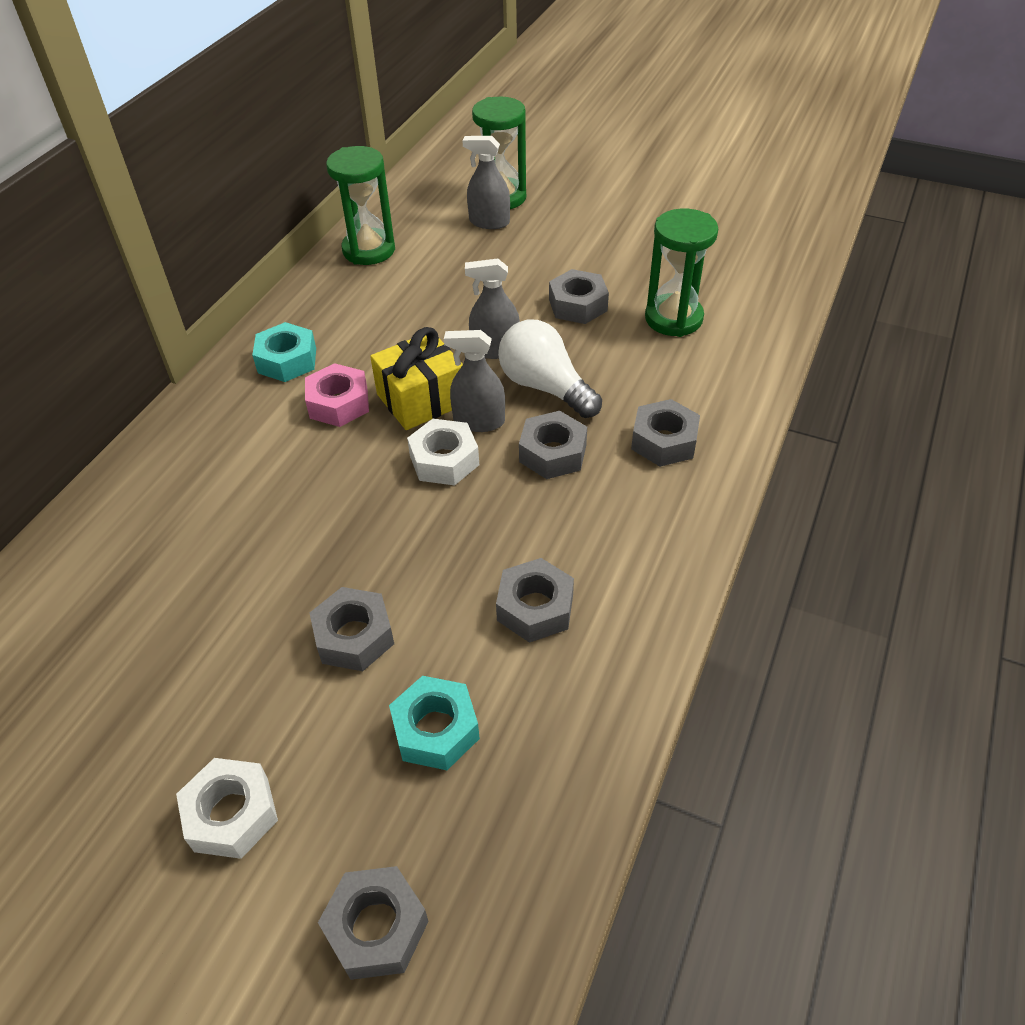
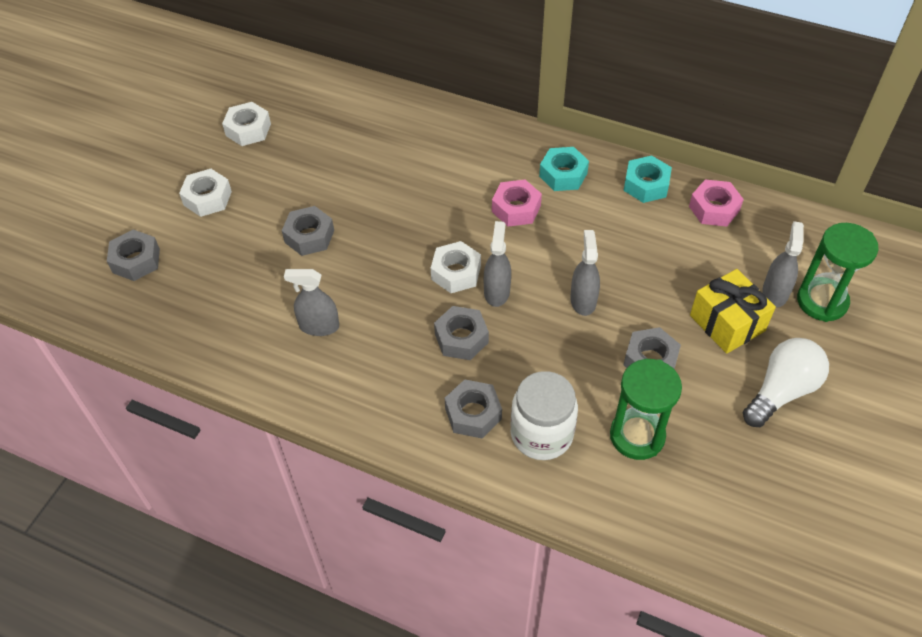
camera: 90 degrees right, 5 degrees up
green hourglass [326,146,395,265] -> pink nut [689,180,744,226]
yellow gift [370,327,463,430] -> yellow gift moved to [690,269,776,354]
turquoise nut [389,676,480,770] -> turquoise nut moved to [624,155,672,203]
grey nut [496,558,574,643] -> grey spray bottle [284,269,339,336]
white light bulb [498,319,602,418] -> white light bulb moved to [743,338,829,427]
none -> white nut [222,102,271,146]
none -> white jar [510,371,578,460]

